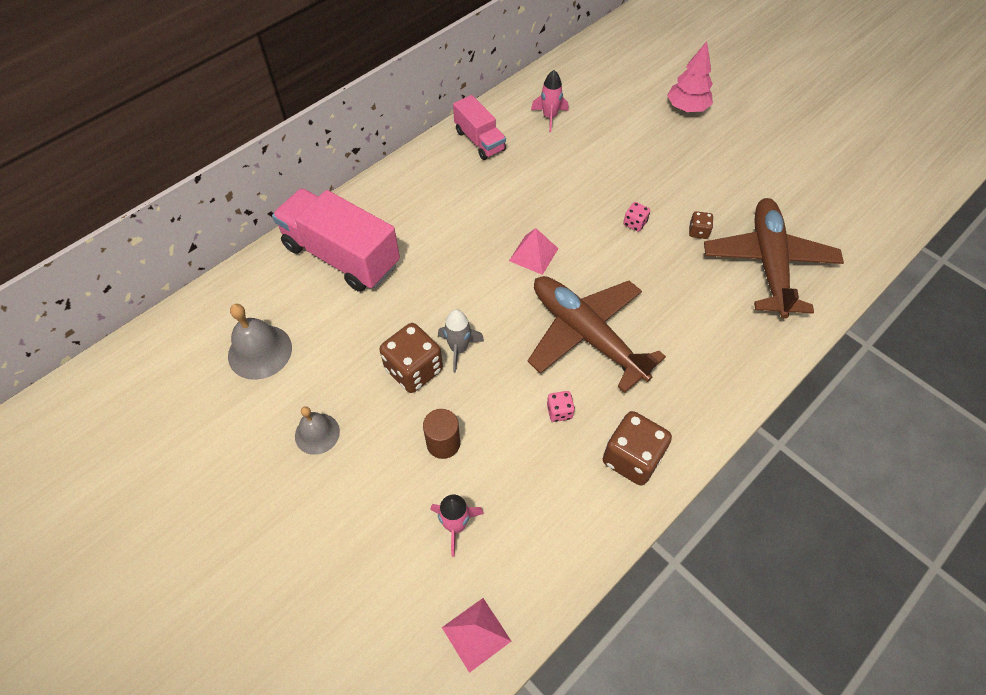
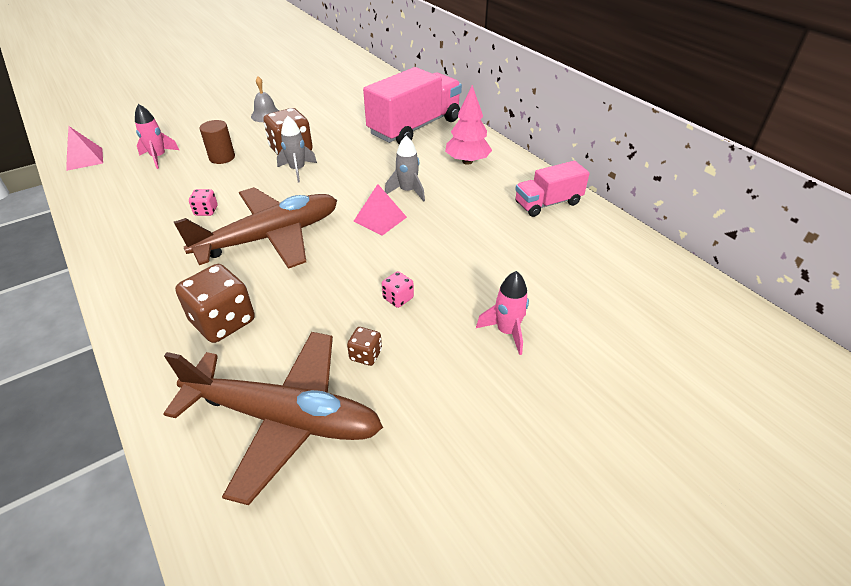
camera: 100 degrees right, 15 degrees down
grey bell [228,304,292,380] -> none
pink rocket [531,70,569,132] -> pink rocket moved to [476,271,529,355]
brown dice [603,411,672,486] -> brown dice moved to [175,264,255,343]
pink tree [667,41,713,112] -> pink tree moved to [445,85,492,165]
none -> grey rocket [385,135,425,202]

